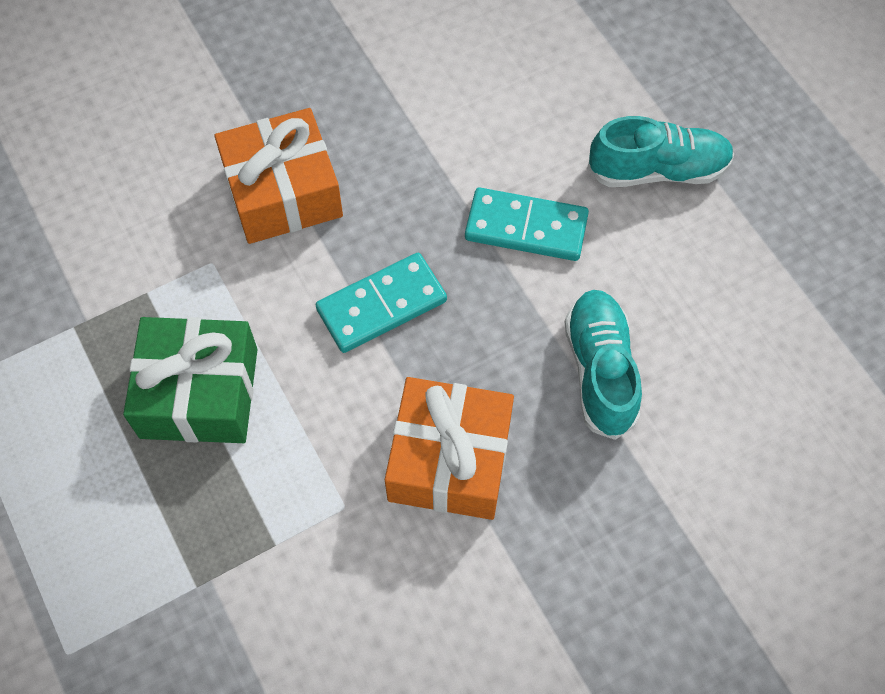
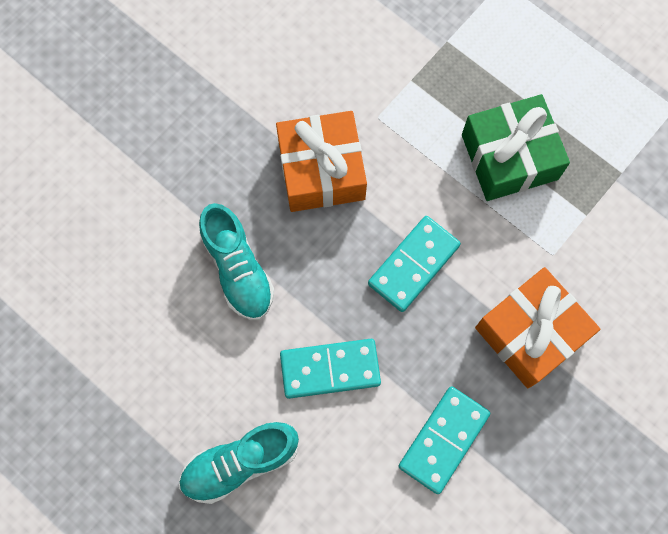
camera: 160 degrees right, 10 degrees up
none -> turquoise domino [398,386,490,494]

